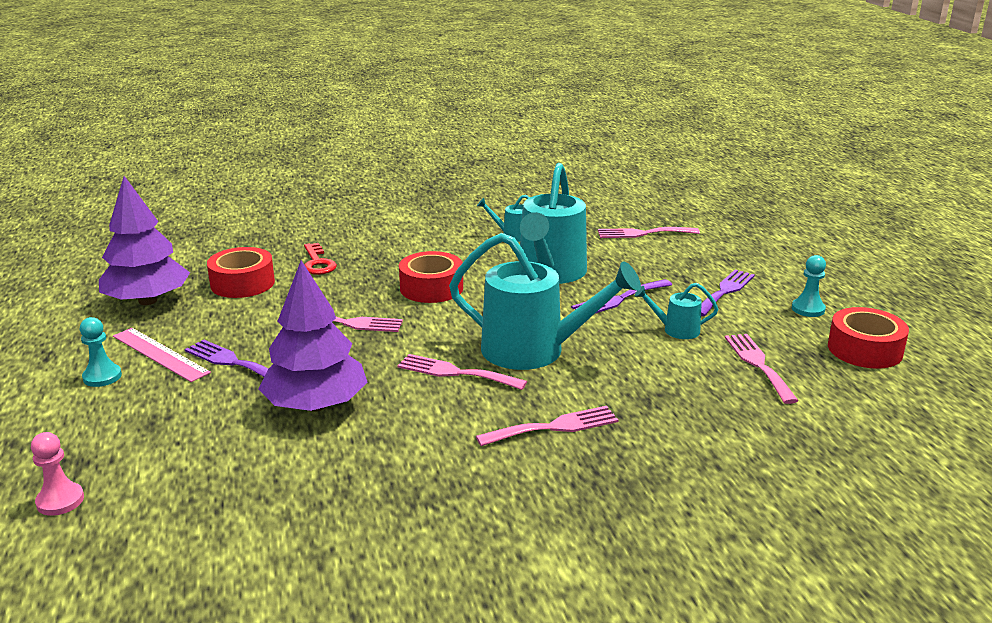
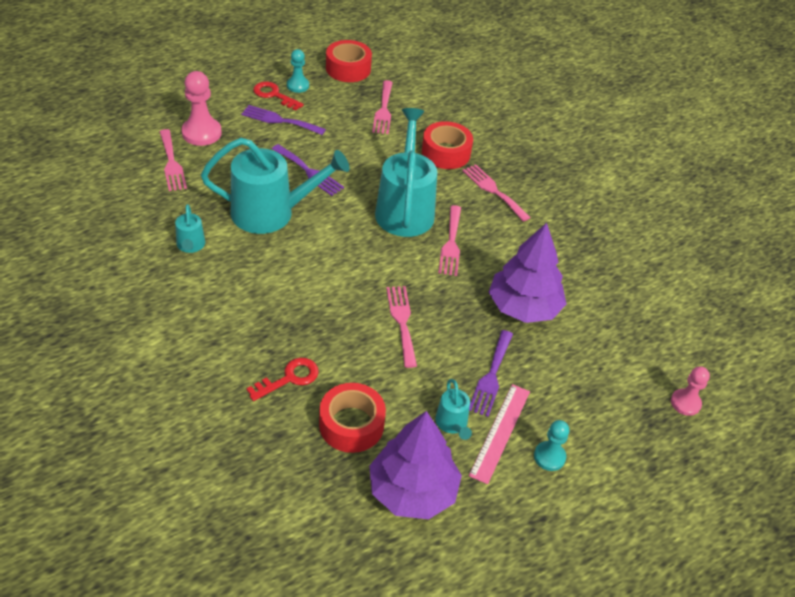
camera: 110 degrees left, 20 degrees up
red tape [399,251,463,303] -> red tape moved to [422,121,473,169]
turquoise watering can [635,283,718,339] -> turquoise watering can moved to [435,379,472,440]
pink fork [725,334,799,404] -> pink fork turned 60 degrees counterclockwise [372,80,393,134]
none -> pink pawn [181,71,222,146]
none -> red key [253,82,304,111]

